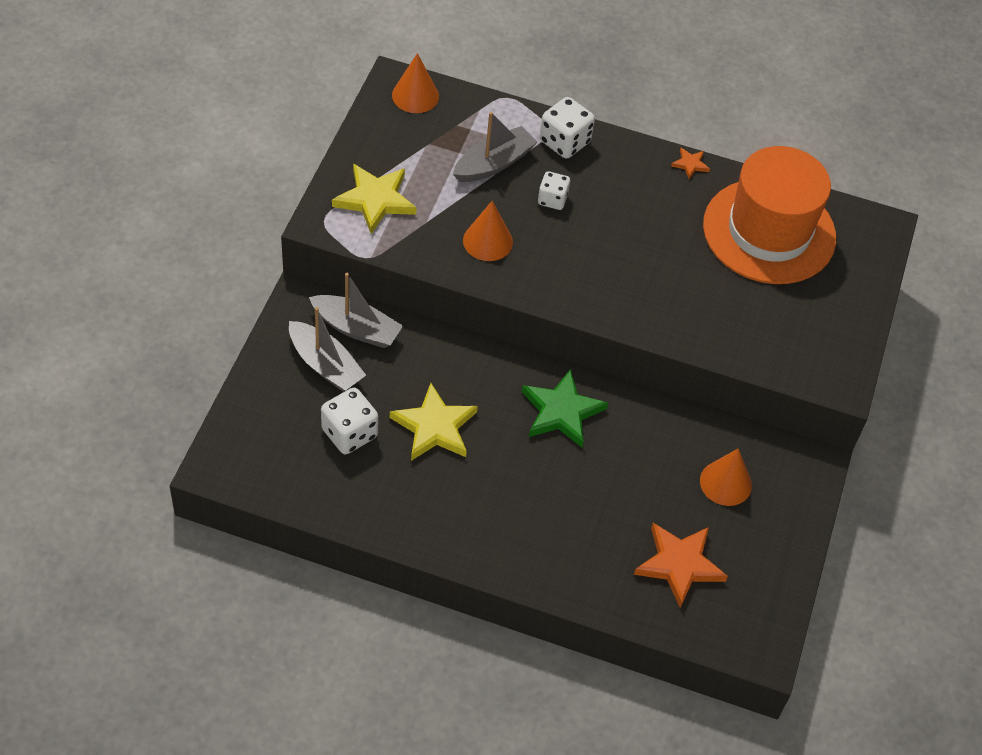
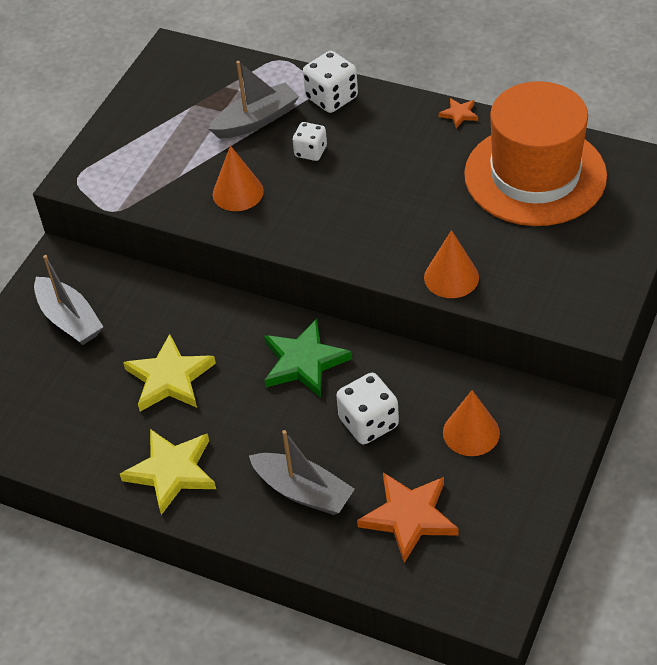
camera: 15 degrees right, 5 degrees down
grey boat [309,273,403,348] -> grey boat moved to [249,430,355,515]
white dice [321,388,379,454] -> white dice moved to [336,373,399,444]
yellow star [332,164,417,234] -> yellow star moved to [120,429,216,515]
orange cone [392,53,439,113] -> orange cone moved to [424,230,479,298]

